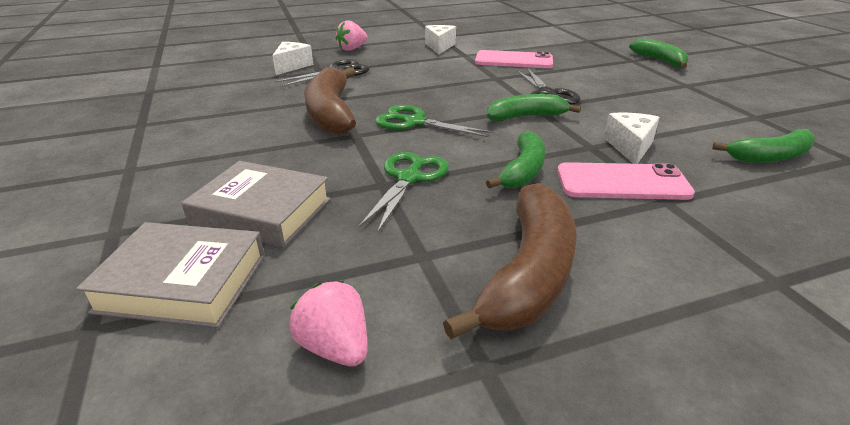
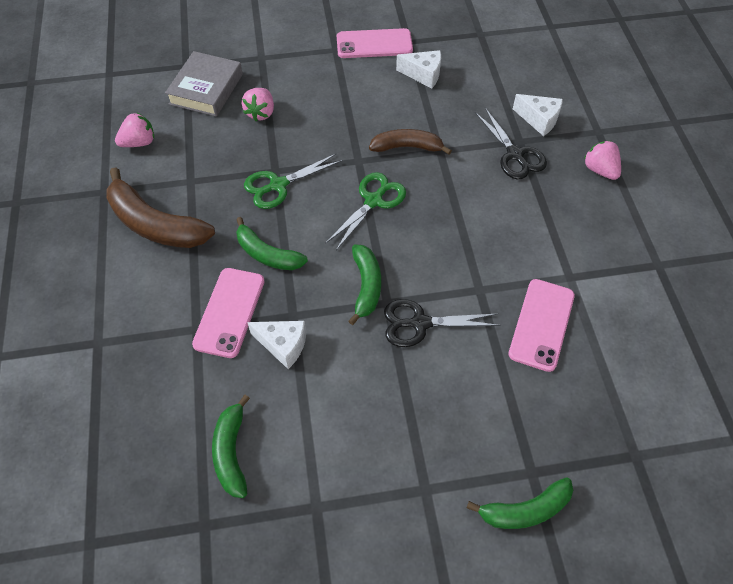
camera: 100 degrees right, 25 degrees up
grey book [181,161,331,248] -> pink strawberry [242,88,274,121]
brown banana [304,67,356,134] -> brown banana [369,129,452,155], size x0.63
green scissors [359,152,449,232] -> green scissors turned 120 degrees clockwise [244,154,342,209]
white cheese [425,25,456,55] -> white cheese moved to [396,50,441,89]
none -> pink phone [337,28,413,58]

